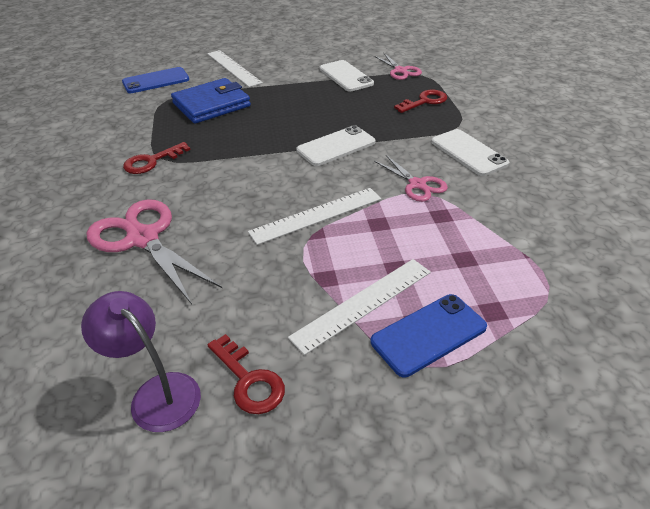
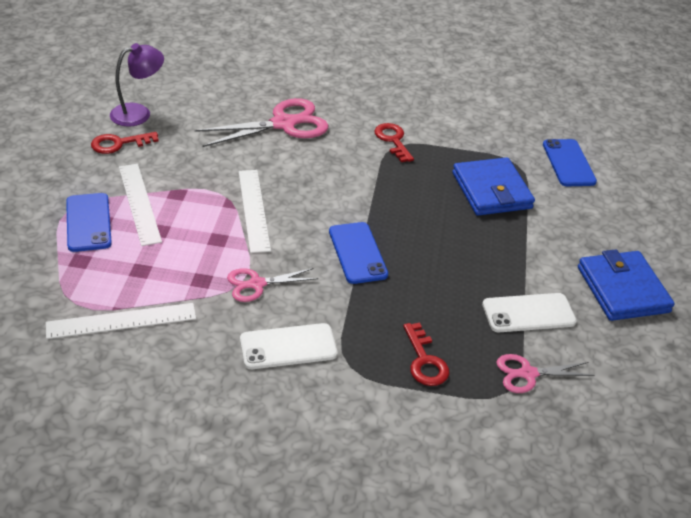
camera: 105 degrees right, 0 degrees up
white ruler [207,50,263,87] -> white ruler moved to [46,303,196,339]
white phone [297,125,375,166] -> blue phone [329,222,388,284]
none -> blue wallet [578,249,675,321]

